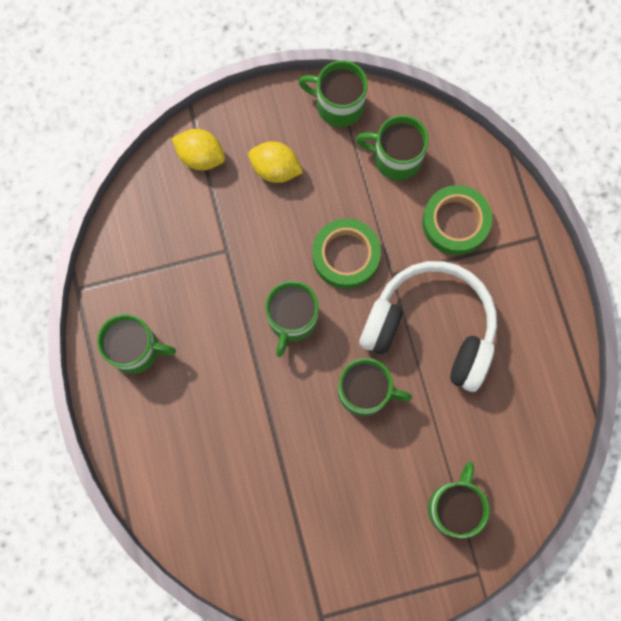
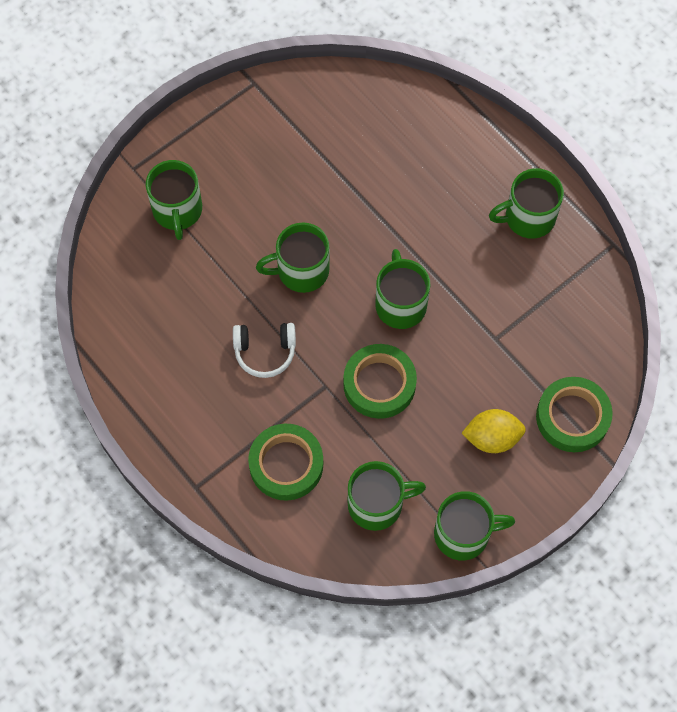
camera: 155 degrees right, 10 degrees down
yellow lemon [172,129,225,170] -> green tape [536,377,613,452]
white headphones [360,261,497,392] -> white headphones [233,323,296,378], size x0.48

